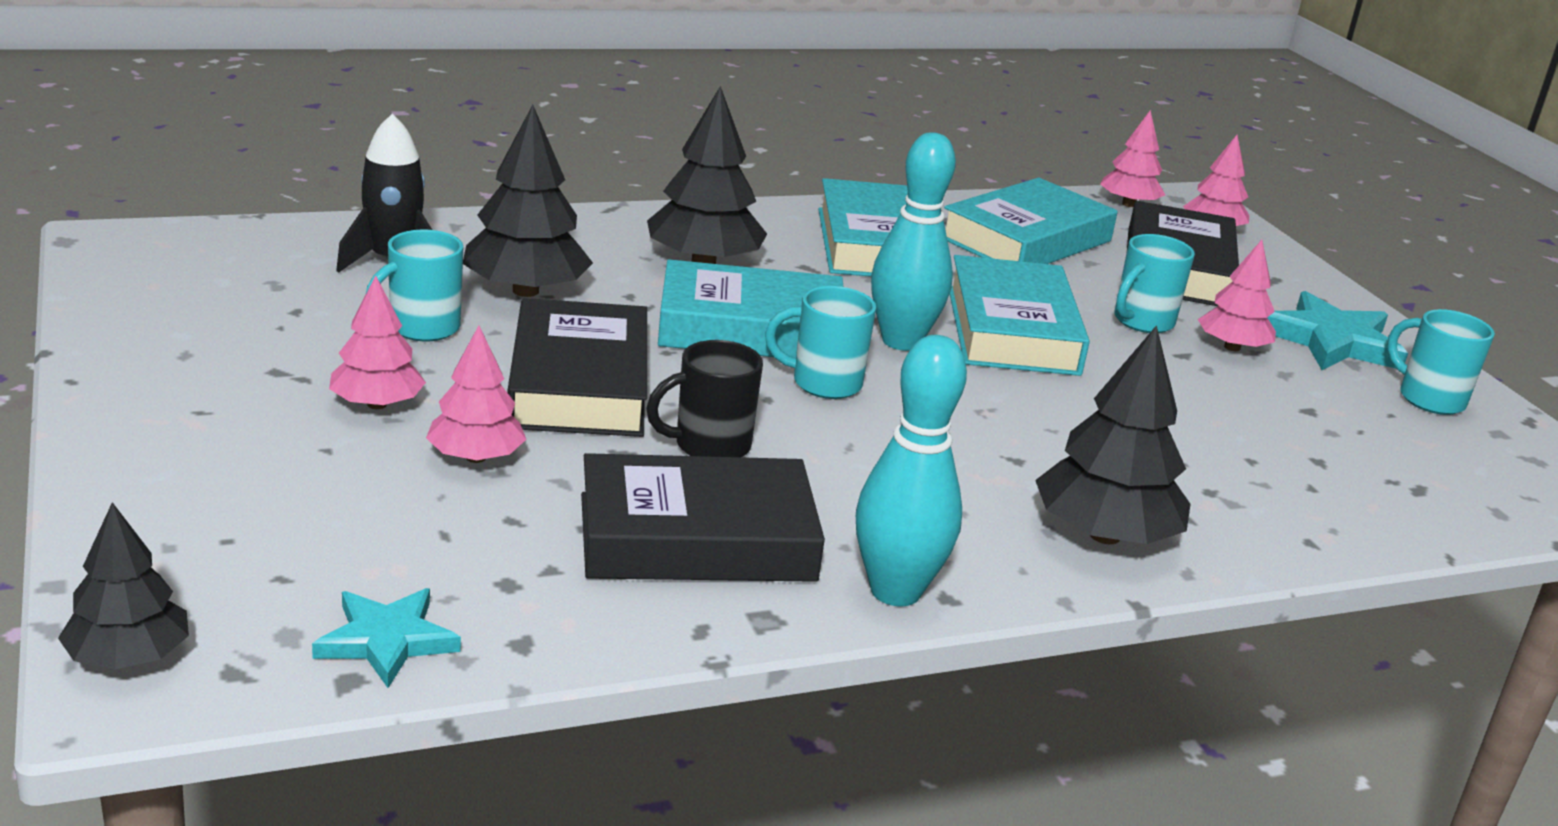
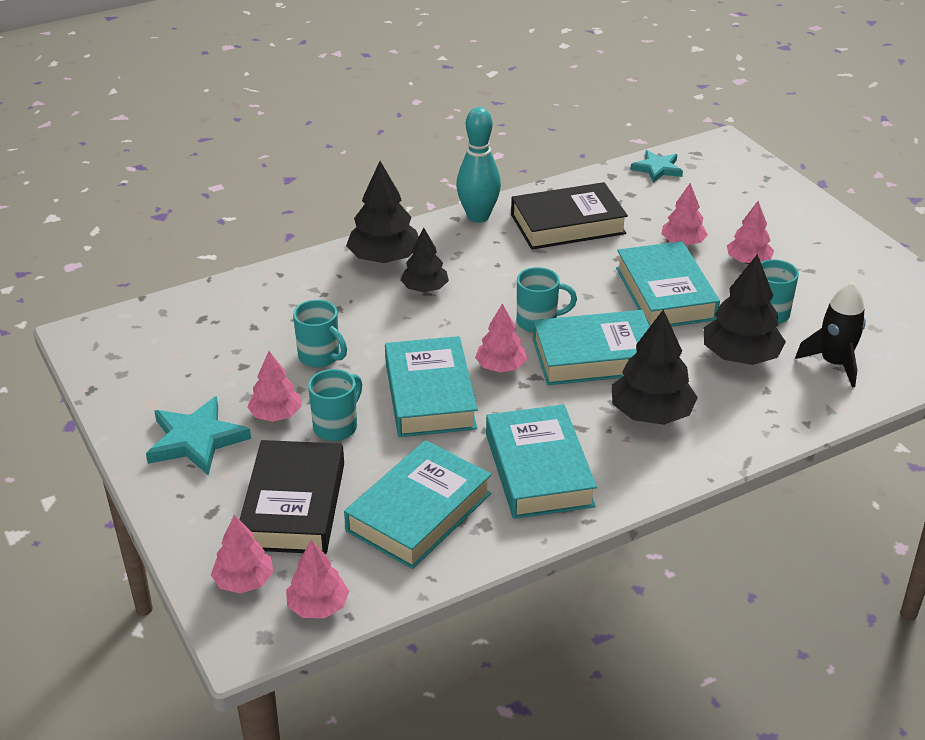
camera: 175 degrees right, 10 degrees up
black tree [58,502,189,670] -> black tree moved to [401,227,449,292]
black book [507,298,647,437] -> turquoise book [616,241,720,327]
black mug [646,340,763,457] -> none
turquoise bowling pin [871,132,956,351] -> pink tree [475,304,527,373]
turquoise mug [1387,309,1495,415] -> turquoise mug moved to [293,300,347,367]

